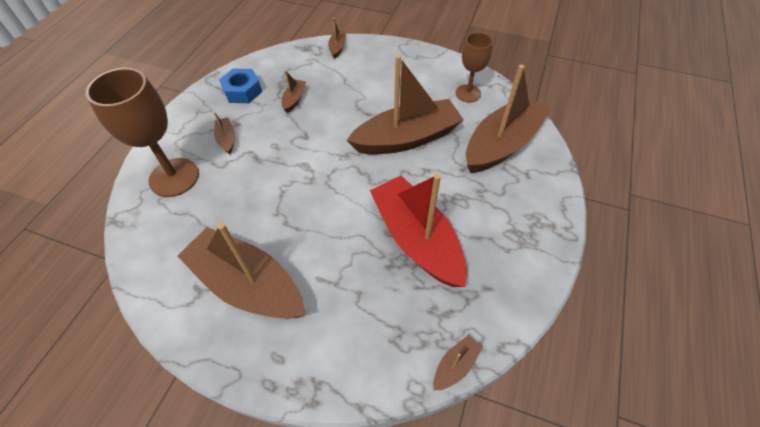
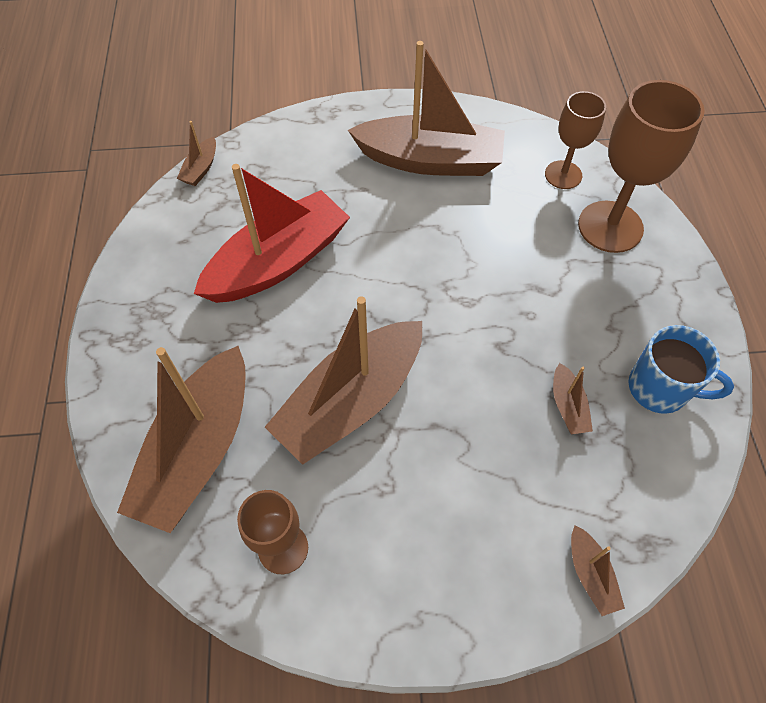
camera: 155 degrees right, 5 degrees up
brown boat [214,112,235,154] -> none
blue nut [219,68,262,103] -> blue mug [629,325,734,414]
red boat [370,174,467,287] -> red boat turned 75 degrees counterclockwise [194,164,350,303]
none -> brown goblet [545,91,606,189]

